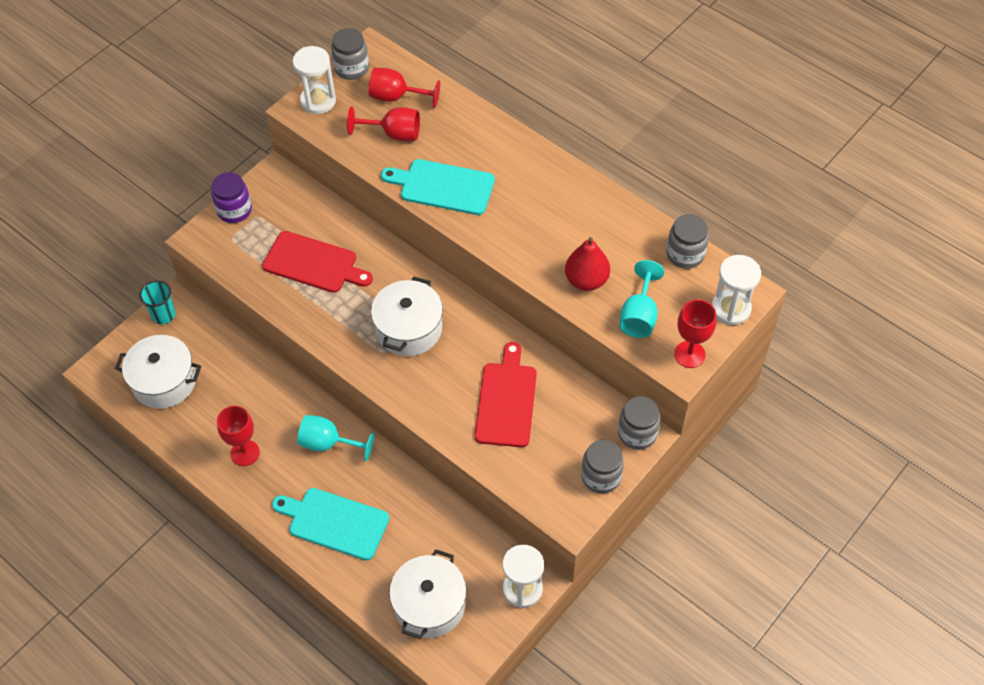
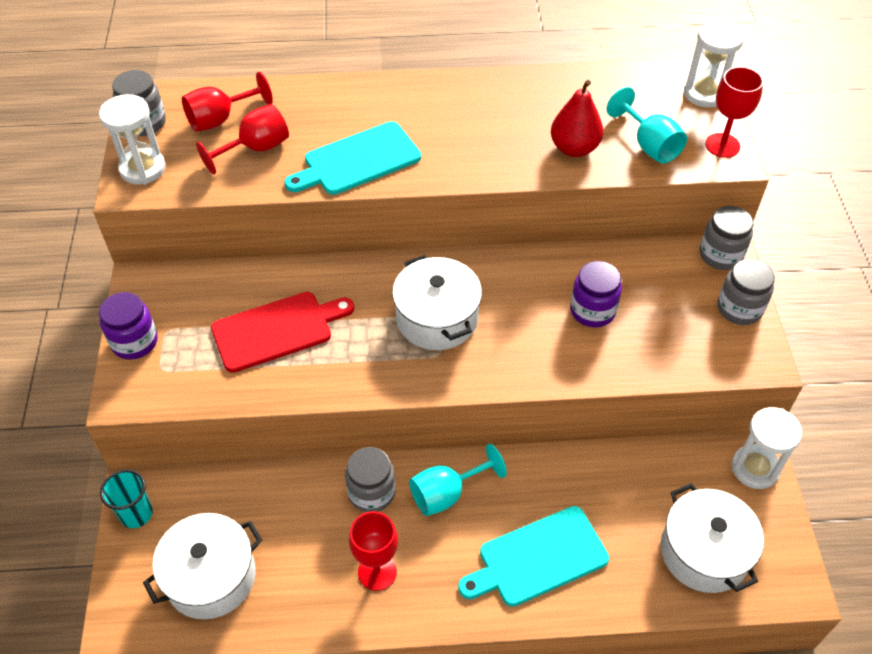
camera: 45 degrees left, 5 degrees down
red cutting board [475,342,537,447] -> purple jar [570,261,622,327]
grey jar [667,214,709,269] -> grey jar moved to [345,447,396,512]

